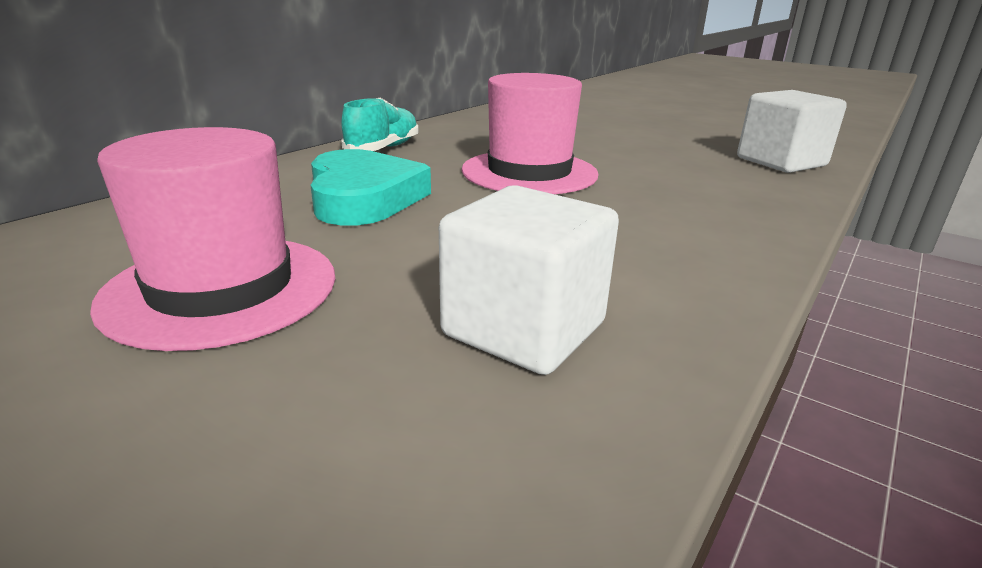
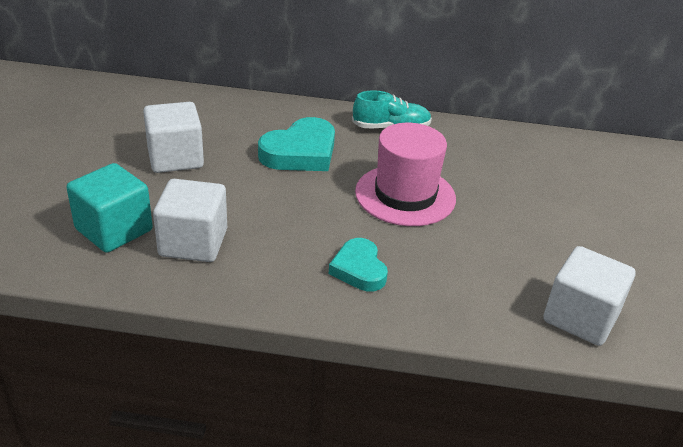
camera: 60 degrees right, 10 degrees up
pink hat [90,127,335,351] -> white cube [143,102,204,173]
none -> turquoise cube [66,163,153,253]
none -> turquoise heart [329,238,388,291]

